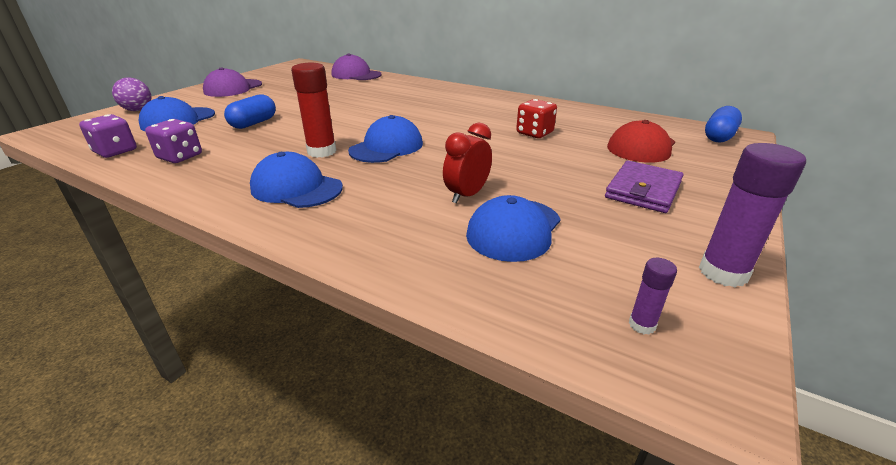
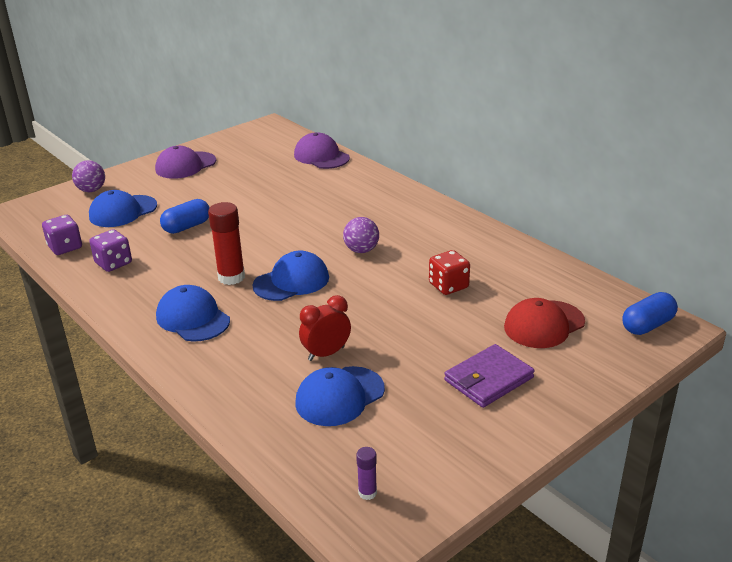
camera: 20 degrees right, 0 degrees up
purple glue stick [699,143,806,287] -> none
none -> purple ball [343,217,379,253]

